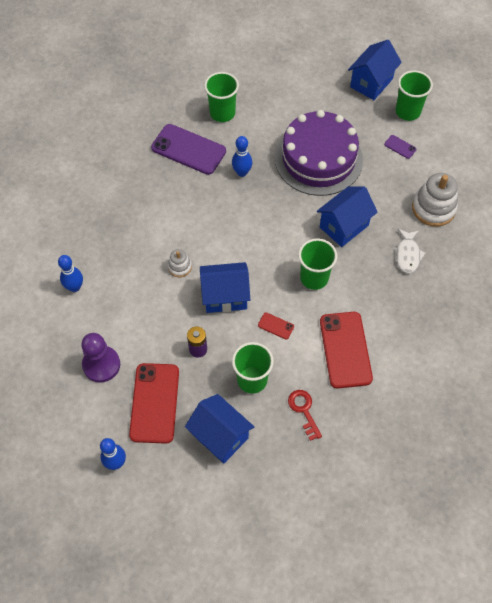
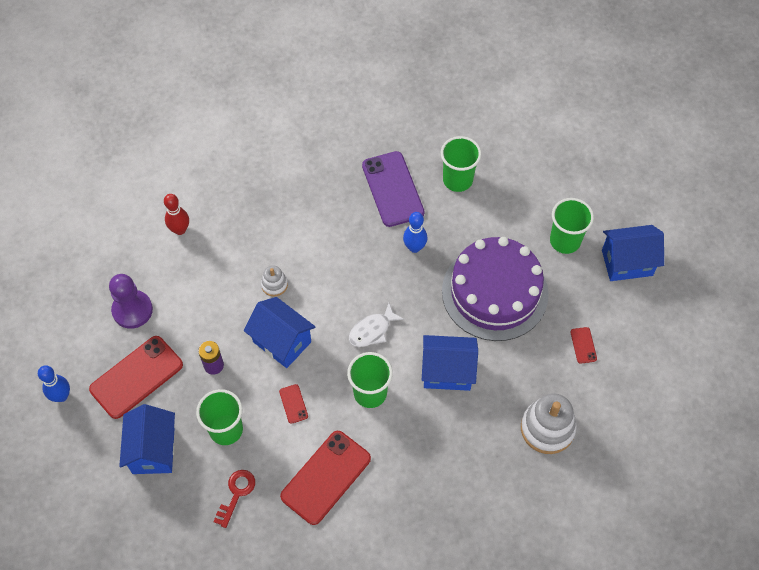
camera: 45 degrees right, 0 degrees up
blue bowling pin [58,255,83,292] -> red bowling pin [164,194,189,235]
purple phone [384,135,417,159] -> red phone [570,327,597,364]
green cup [395,70,433,121] -> green cup moved to [550,198,594,254]
white fish [396,229,426,273] -> white fish moved to [349,303,404,347]

